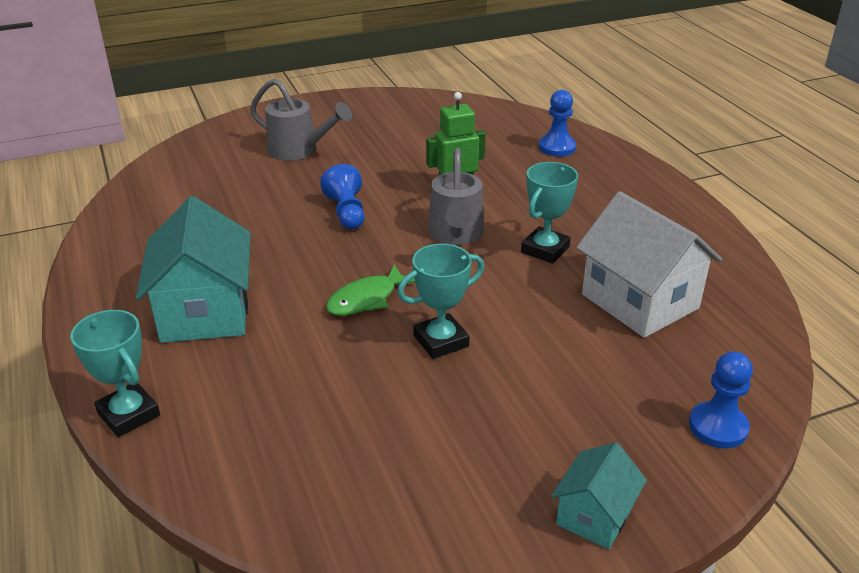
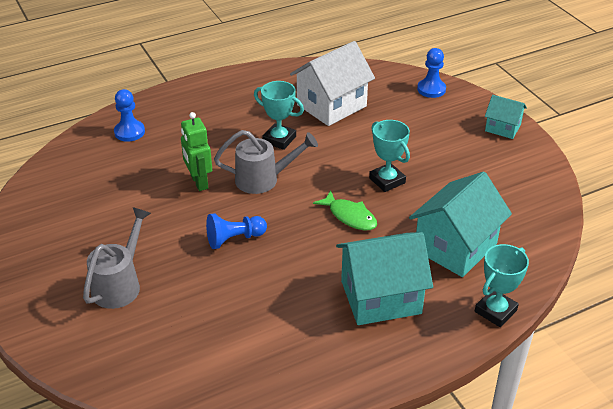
camera: 95 degrees left, 5 degrees up
none -> turquoise house [409,172,512,277]

